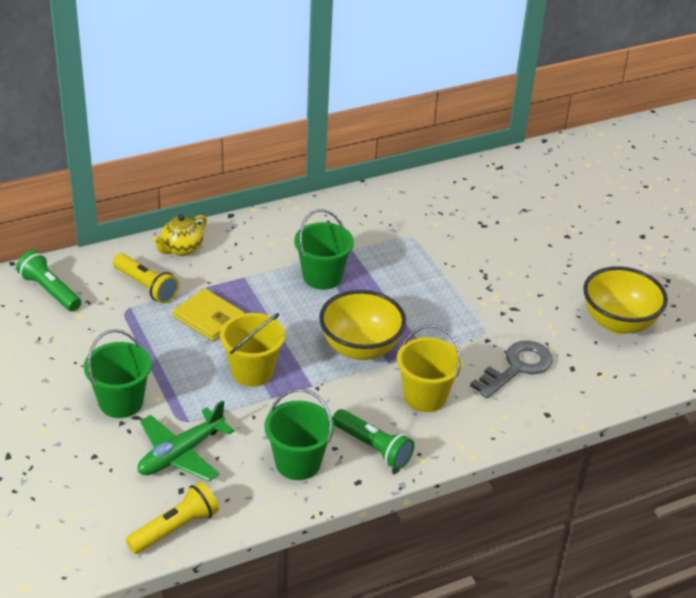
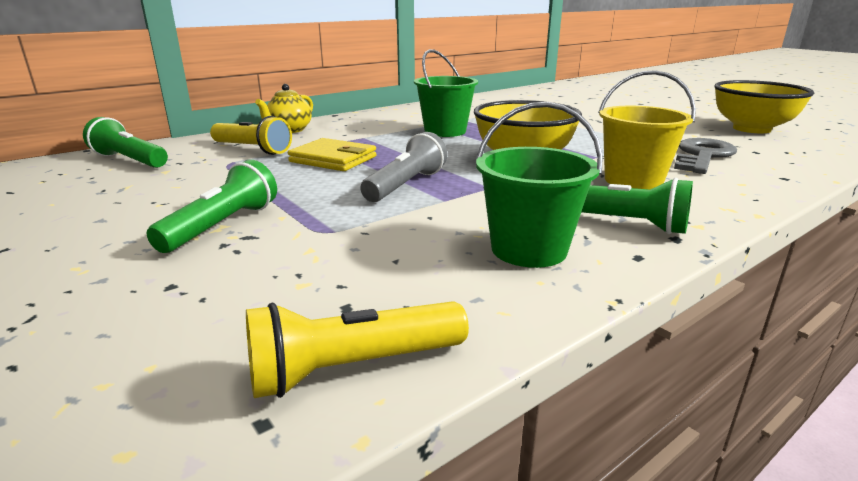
camera: 10 degrees left, 15 degrees down
green bucket [84,329,152,418] -> green flashlight [147,160,277,253]
yellow flashlight [126,482,219,554] -> yellow flashlight turned 150 degrees counterclockwise [246,301,469,398]
green plane [138,400,234,481] -> none
yellow bucket [220,313,285,387] -> grey flashlight [360,132,447,202]

